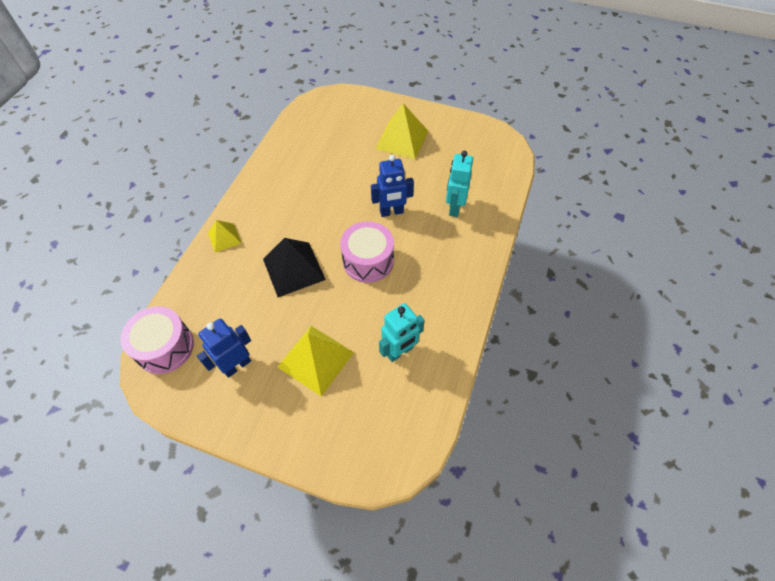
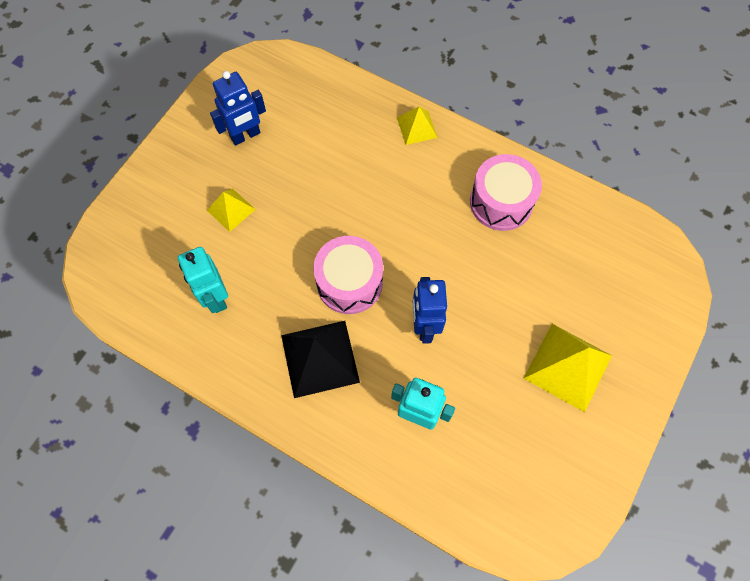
camera: 100 degrees right, 10 degrees up
pink drum [120,306,194,374] -> pink drum moved to [470,154,542,231]
blue robot [197,318,251,378] -> blue robot turned 90 degrees clockwise [210,71,266,145]
black pyramid [263,238,326,297] -> black pyramid moved to [281,321,360,398]
yellow pyramid [278,326,354,396] -> yellow pyramid [207,188,256,232], size x0.57

